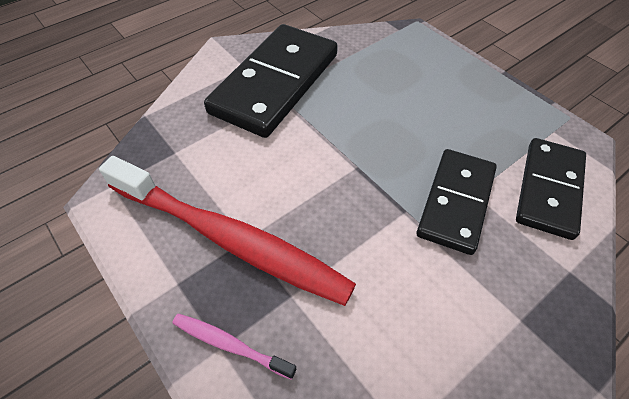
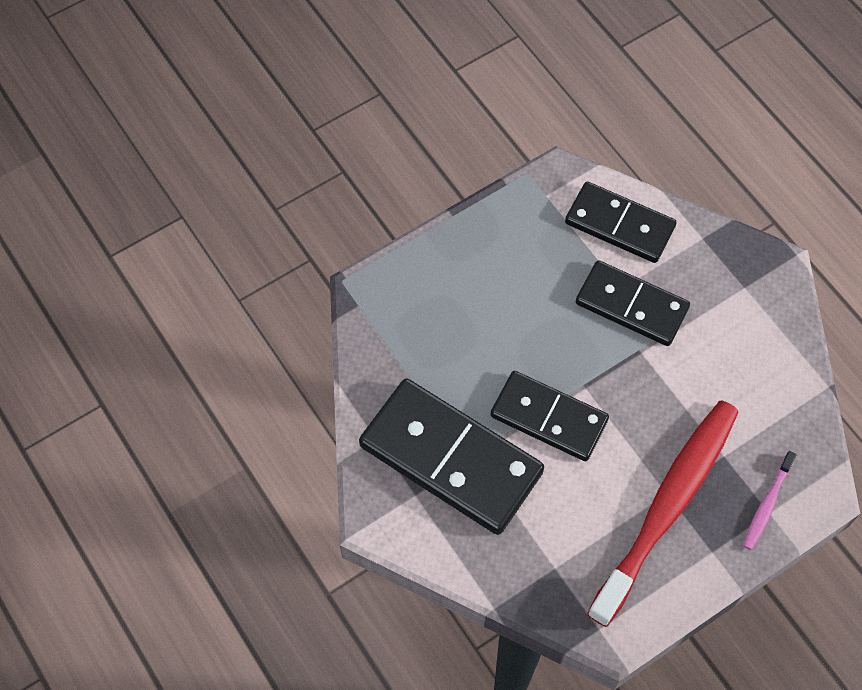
camera: 85 degrees left, 10 degrees up
none -> black domino [490,371,609,461]

